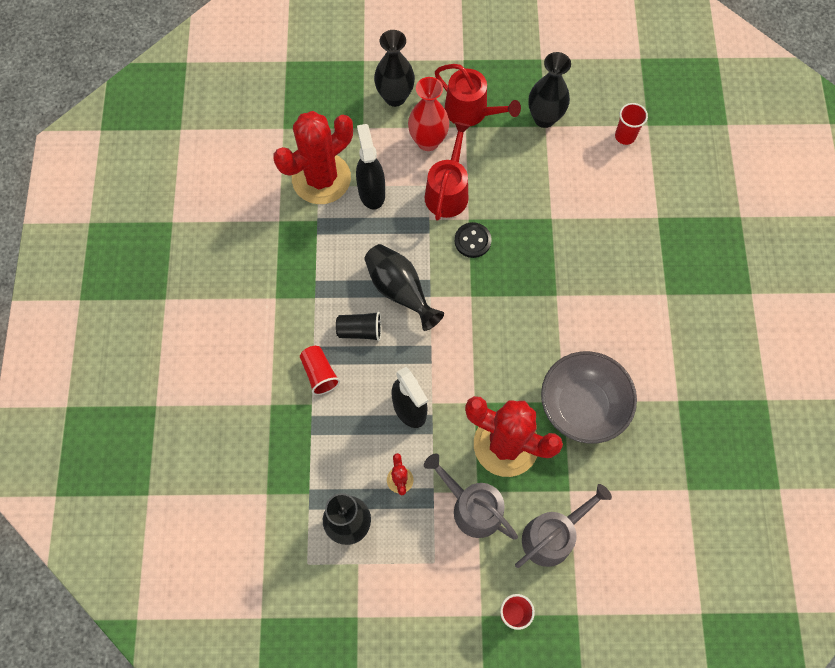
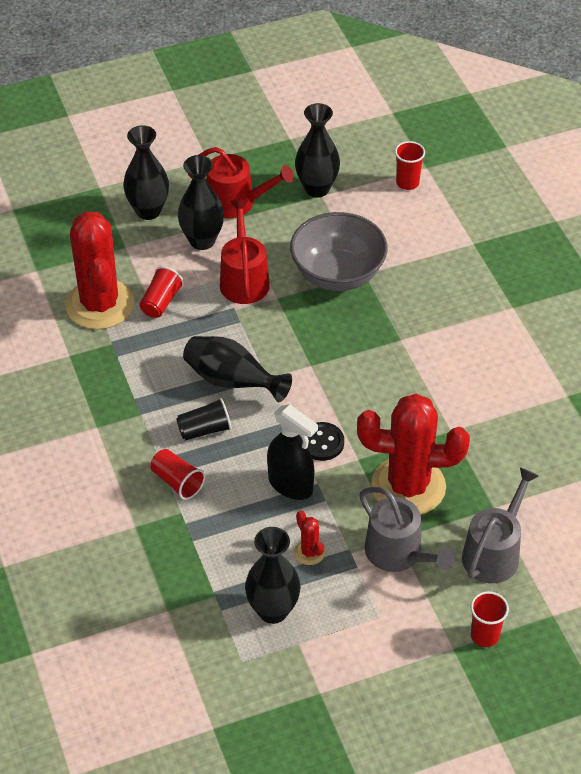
camera: 20 degrees left, 20 degrees down
red cactus [273,111,353,204] -> red cactus turned 45 degrees counterclockwise [65,211,134,329]
black spray bottle [356,124,385,210] -> red cup [139,266,184,318]
red vase [408,77,449,151] -> black vase [178,155,224,250]
grey watering can [424,454,518,540] -> grey watering can turned 150 degrees counterclockwise [359,487,455,572]
black button [455,222,492,258] -> black button moved to [300,422,344,461]
grey bowl [541,351,637,444] -> grey bowl moved to [290,212,388,291]

